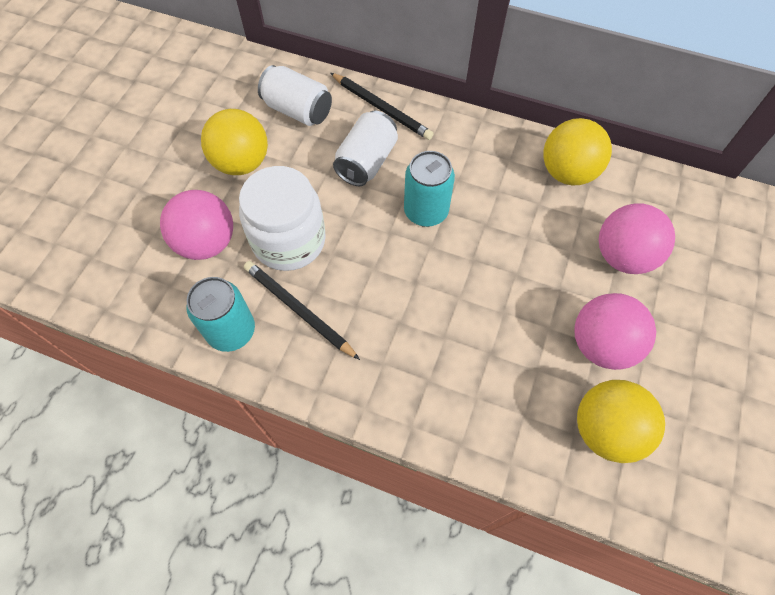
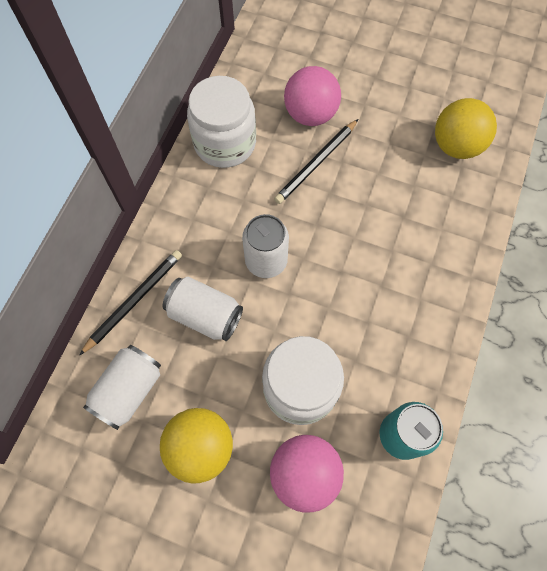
camera: 90 degrees left, 5 degrees up
black pencil [244,261,360,360] -> black pencil moved to [274,119,358,204]
turquoise can [404,151,455,227] -> white can [242,214,289,278]
yellow ball [543,118,612,185] -> white jar [187,76,256,168]
pink ball [575,293,656,370] -> none

